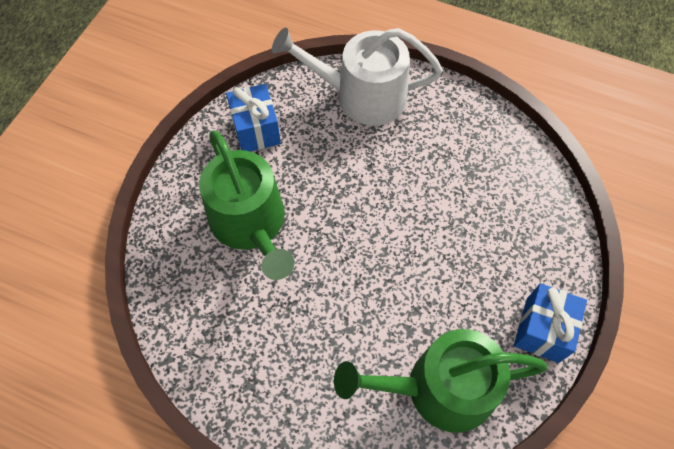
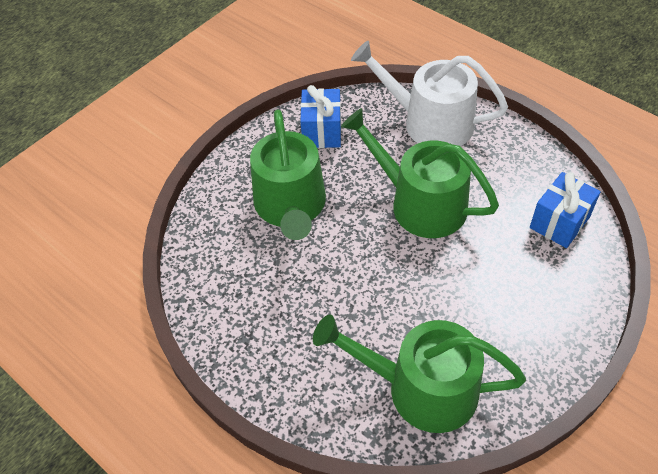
camera: 20 degrees right, 10 degrees down
blue gift [514,283,587,363] -> blue gift moved to [530,172,601,248]
none -> green watering can [341,108,499,238]

